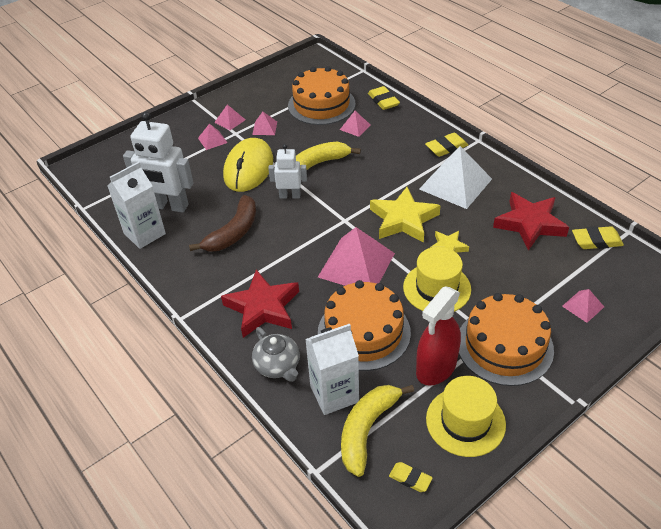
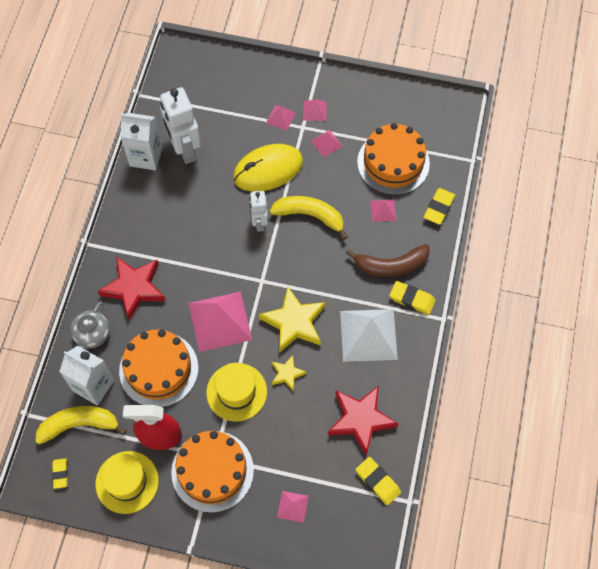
camera: 50 degrees right, 20 degrees up
brown banana [189,195,256,252] -> brown banana moved to [346,244,430,277]
white robot [268,144,307,199] -> white robot turned 150 degrees counterclockwise [249,191,268,232]

